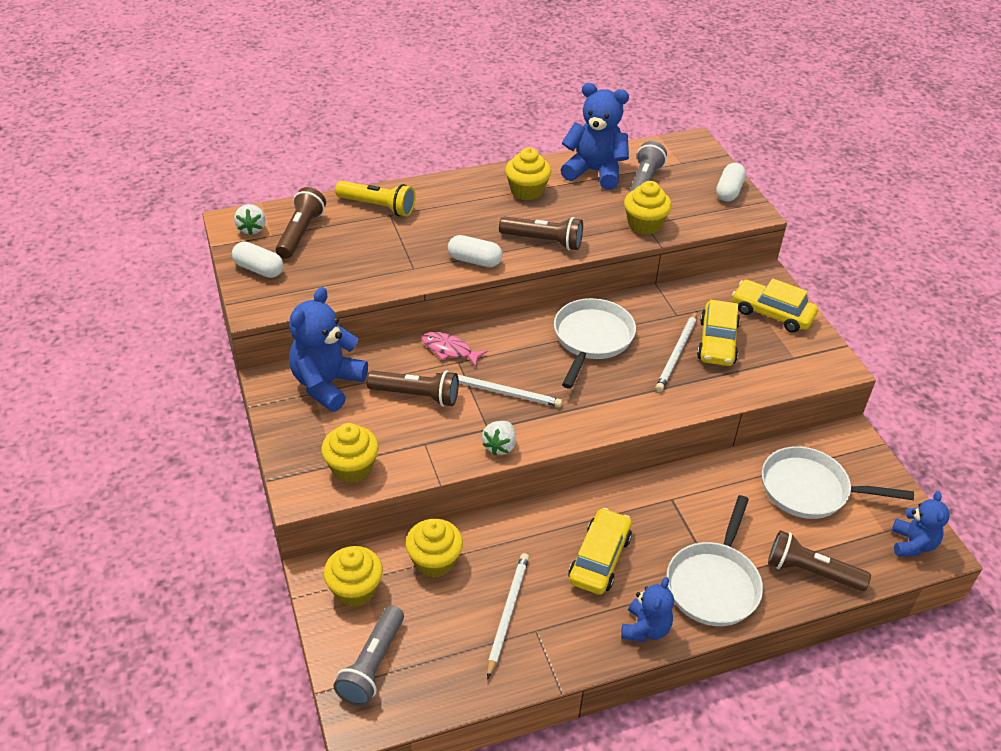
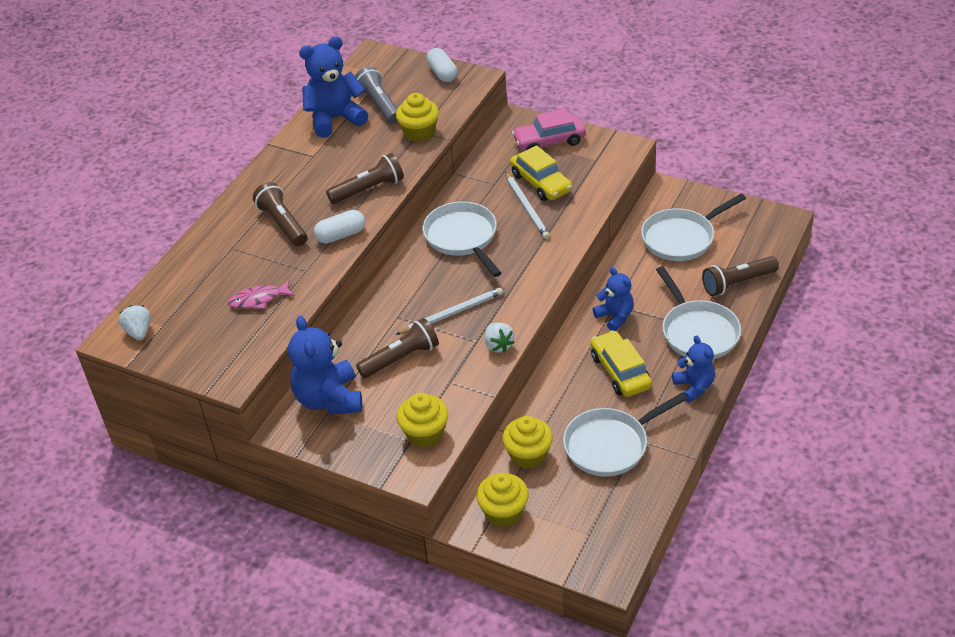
camera: 40 degrees left, 0 degrees up
white capsule [232,242,284,278] -> none
white strawberry [234,204,266,235] -> white strawberry turned 150 degrees counterclockwise [119,305,151,340]
brown flashlight [276,187,326,259] -> brown flashlight moved to [253,182,307,246]
grey flashlight [333,606,404,706] -> none
yellow flashlight [335,181,416,217] -> none
pink fish [422,332,488,367] -> pink fish moved to [228,280,295,309]
white pencil [487,553,529,679] -> white pan [563,393,687,477]
yellow cupcake [505,148,551,200] -> none
yellow car [732,278,818,333] -> pink car [512,109,586,150]
blue teddy bear [892,491,950,557] -> blue teddy bear moved to [593,267,634,331]

